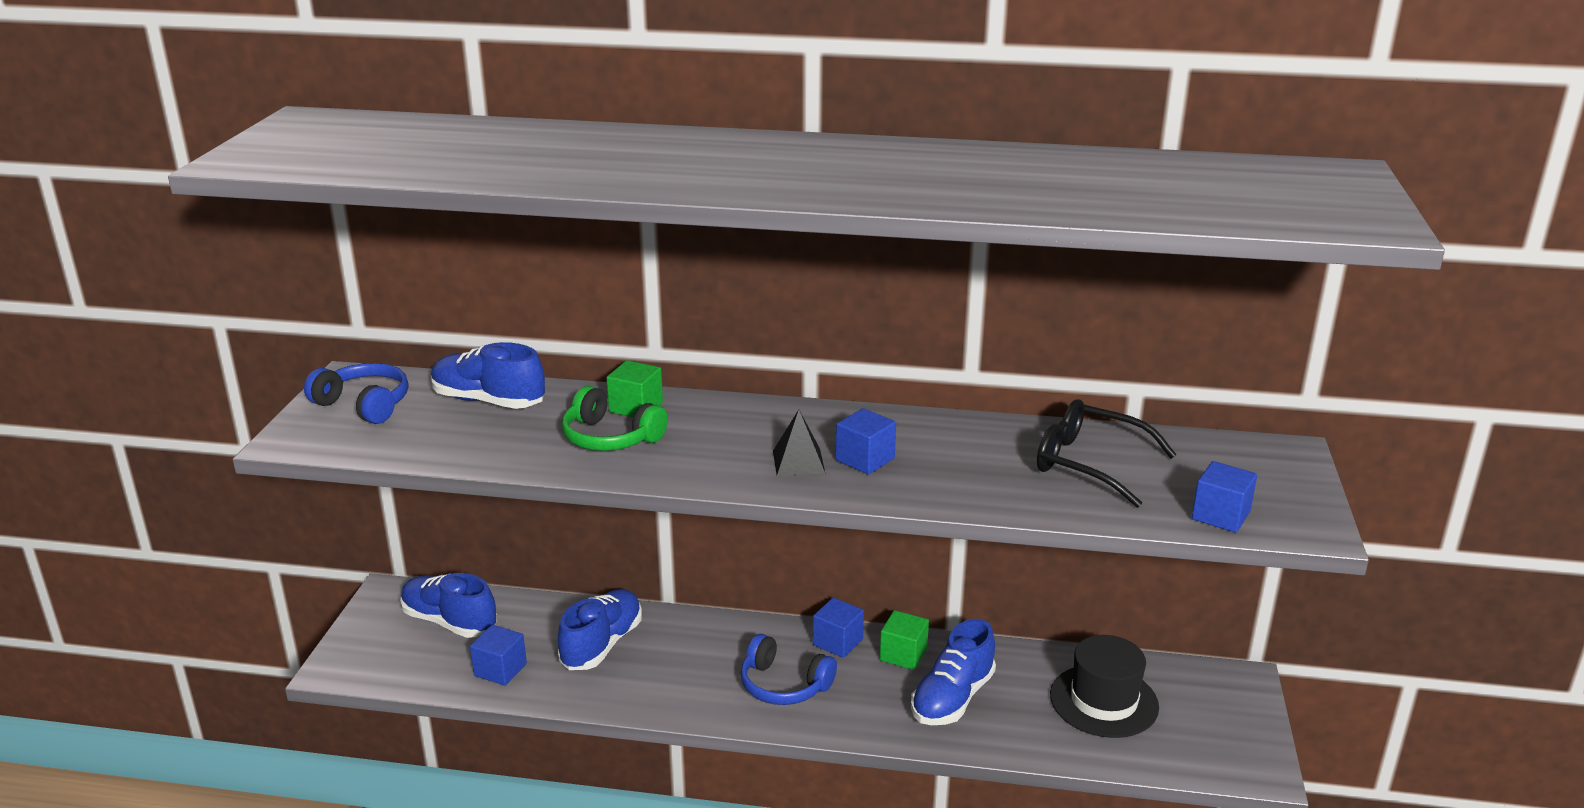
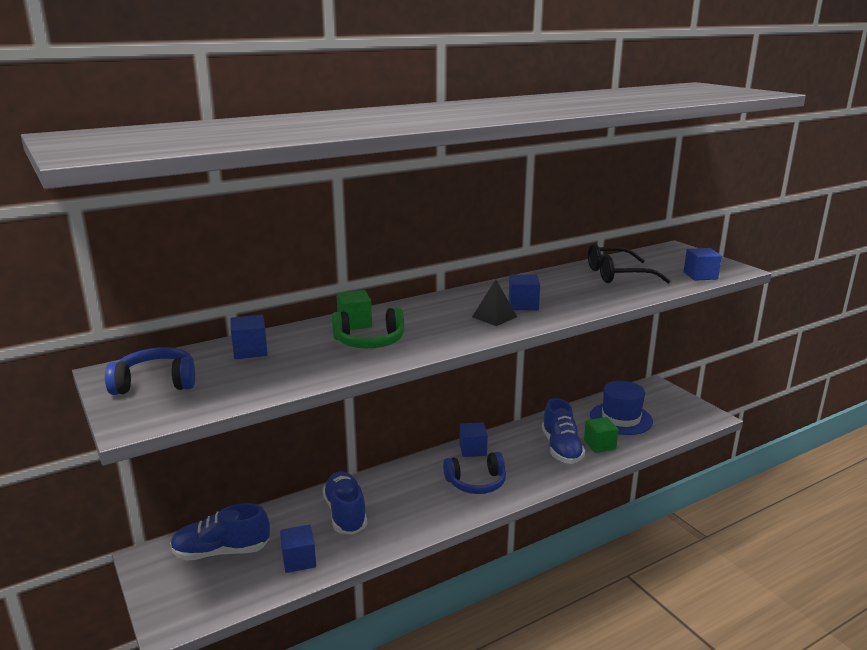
camera: 40 degrees left, 5 degrees down
blue shoe [431,342,545,409] -> blue cube [230,315,268,359]
green cube [880,610,929,670] -> green cube moved to [584,417,619,453]
black hat [1050,635,1159,738] -> blue hat [590,381,653,435]

